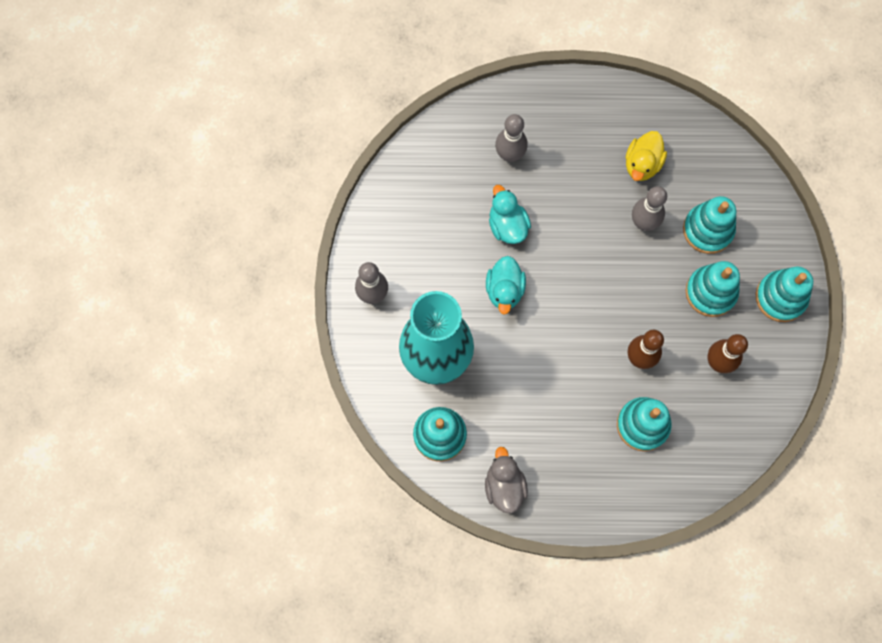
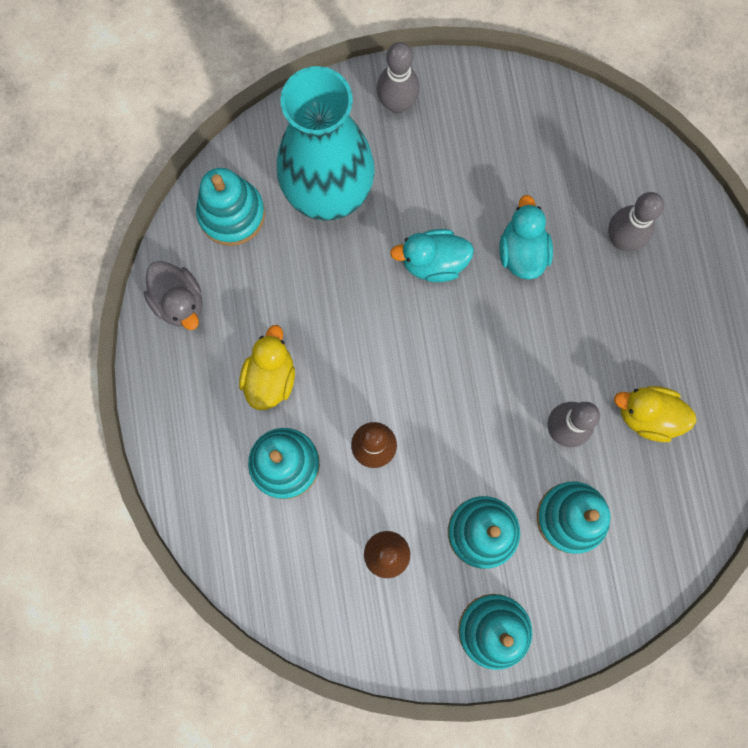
camera: 80 degrees right, 5 degrees up
grey duck [485,447,528,513] -> grey duck turned 75 degrees clockwise [144,261,202,330]
turquoise duck [489,185,531,244] -> turquoise duck turned 60 degrees counterclockwise [499,195,553,280]
none -> yellow duck [239,325,295,410]

